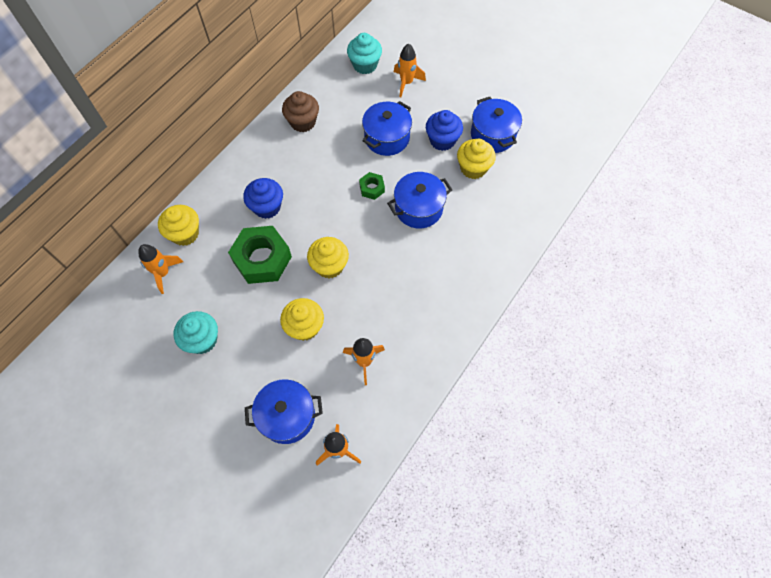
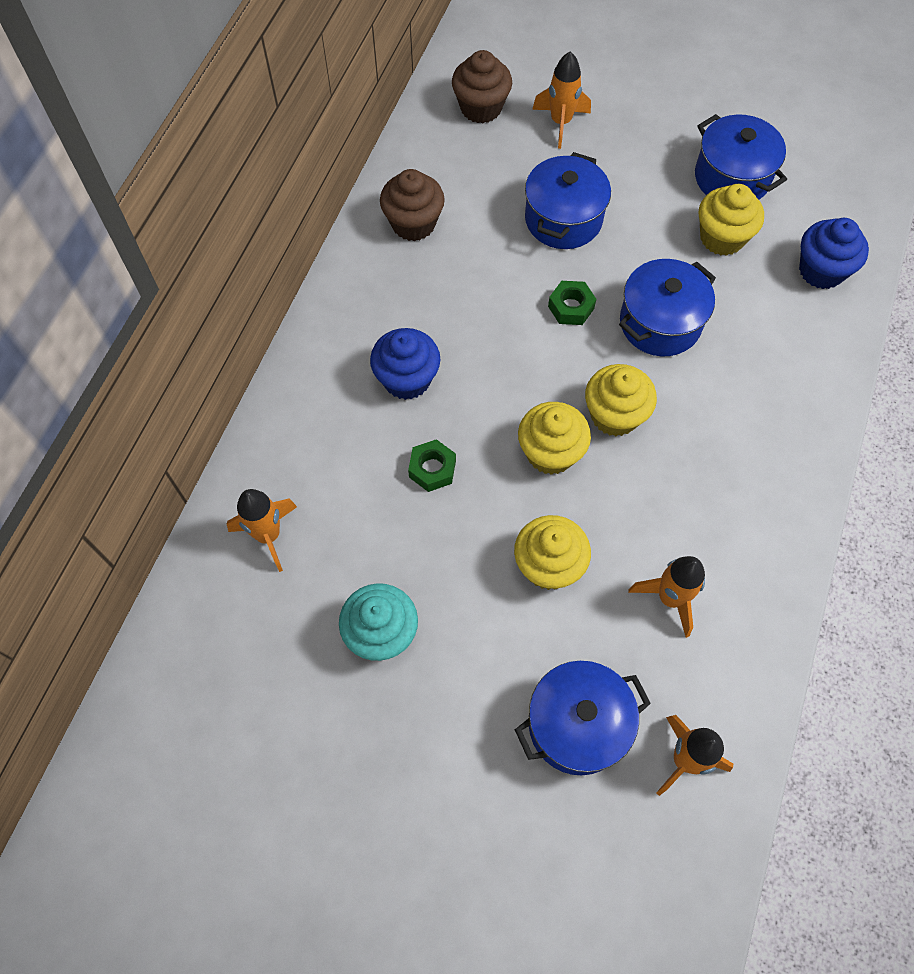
camera: 15 degrees left, 0 degrees up
yellow cupcake [158,205,199,246] -> yellow cupcake moved to [585,364,657,436]
green nut [228,226,292,284] -> green nut [408,439,456,492], size x0.48
turquoise cupcake [347,33,382,74] -> brown cupcake [452,50,512,123]
blue cupcake [426,110,463,151] -> blue cupcake moved to [799,218,869,289]

